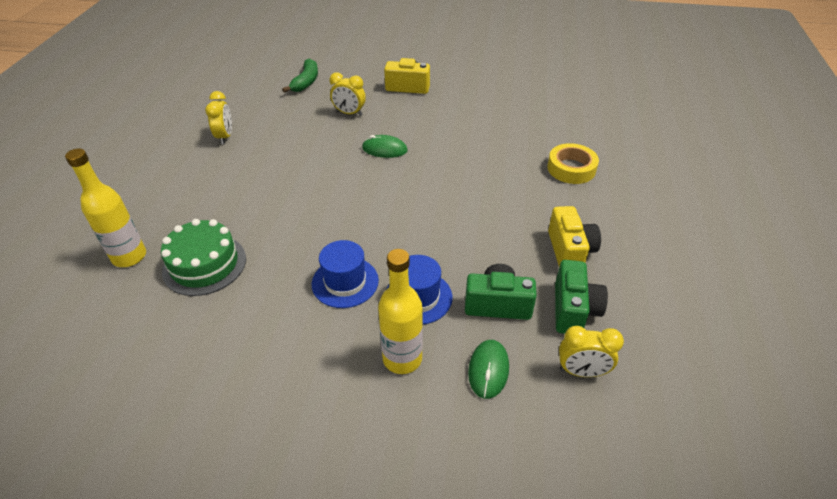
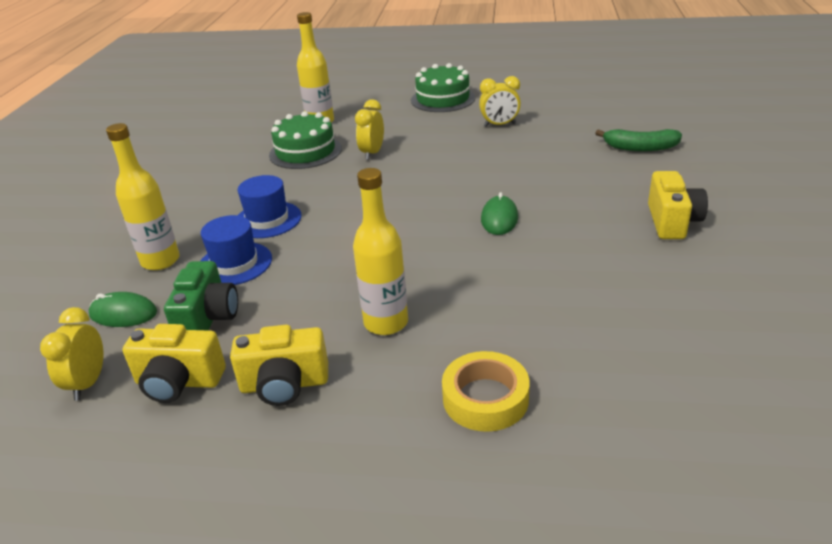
camera: 90 degrees right, 10 degrees down
yellow clock [330,72,366,116] -> yellow clock moved to [355,99,384,160]
green camera [555,260,608,334] -> yellow camera [122,324,226,403]
none -> yellow bottle [353,168,408,335]
none -> green cake [411,63,475,112]

